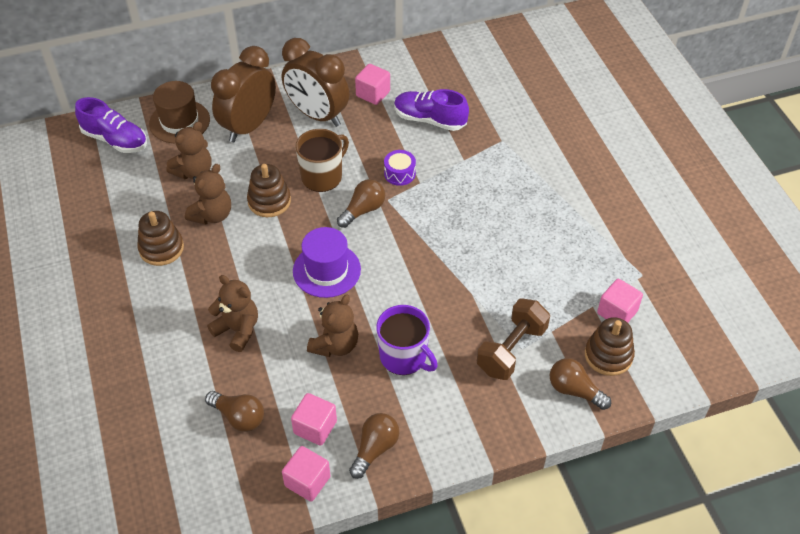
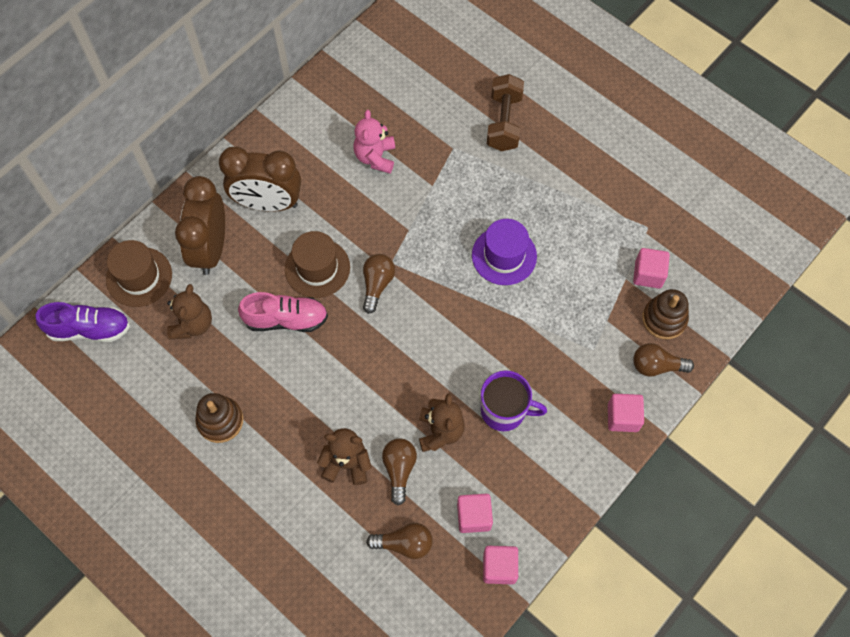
camera: 30 degrees left, 15 degrees up
brown teddy bear [185,164,231,225] -> none
brown stacking toy [247,164,291,217] -> pink shoe [238,292,328,332]
purple hat [293,227,361,298] -> purple hat moved to [472,219,537,285]
brown mug [295,129,349,192] -> brown hat [285,231,350,298]
brown light bulb [349,413,399,479] -> brown light bulb moved to [382,438,417,505]
pink cube [355,64,390,105] -> pink cube moved to [608,394,644,432]
purple drum [384,150,416,186] -> none
purple shoe [394,89,469,131] -> pink teddy bear [354,110,395,174]
brown dumbbell [477,299,550,380] -> brown dumbbell moved to [487,74,524,151]

